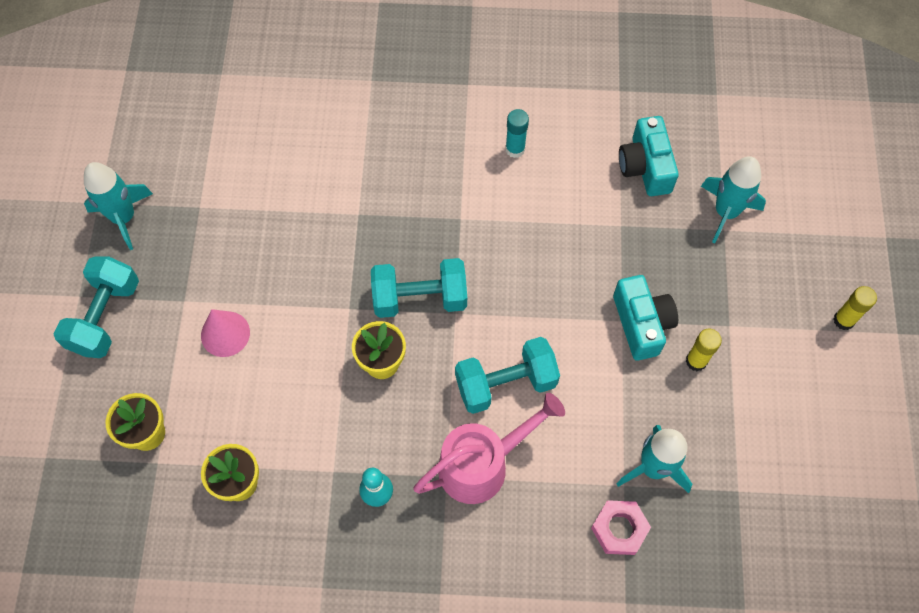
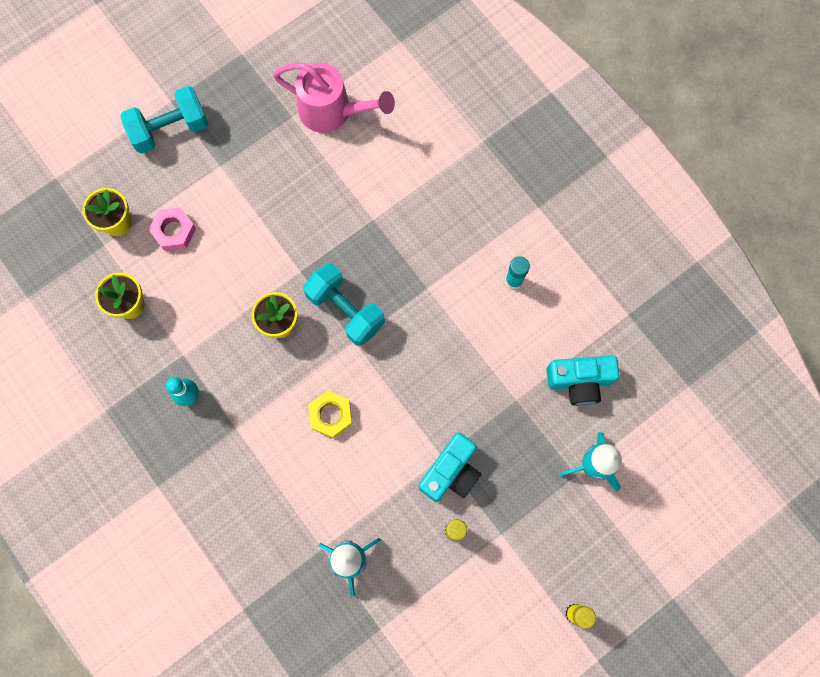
camera: 50 degrees right, 10 degrees up
turquoise rocket [84,162,153,250] -> none
pink cone [201,309,250,357] -> none
pink watering can [413,393,565,504] -> pink watering can moved to [273,62,395,133]
turquoise dumbbell [455,337,560,414] -> yellow nut [308,390,352,438]
pink nut [591,500,651,555] -> pink nut moved to [148,207,196,251]
turquoise camera [619,116,679,196] -> turquoise camera turned 135 degrees counterclockwise [546,356,620,406]

